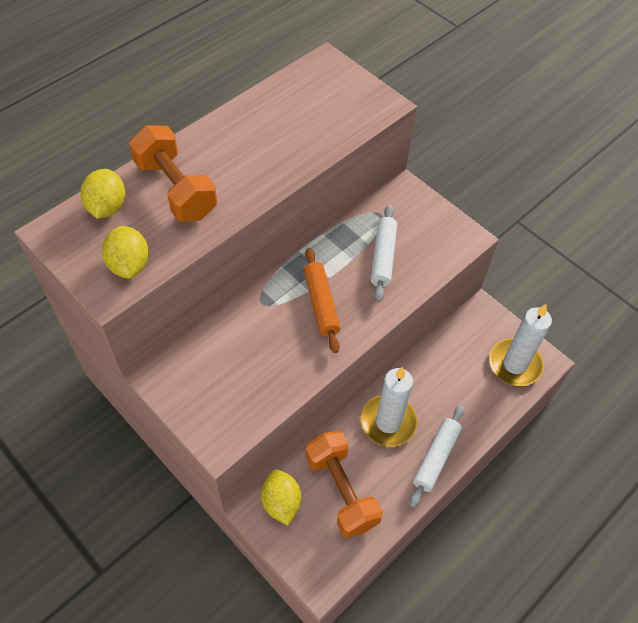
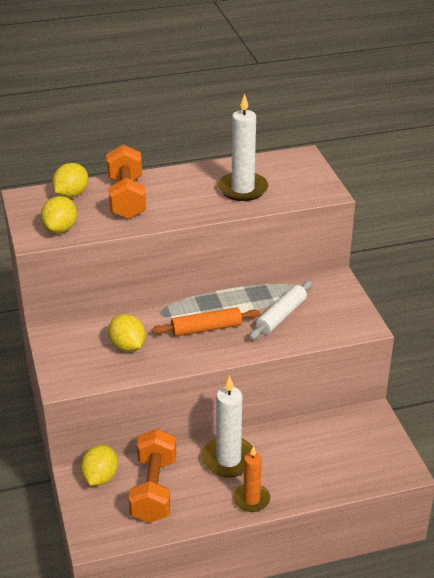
camera: 30 degrees right, 20 degrees down
orange rolling pin [304,248,340,353] -> orange rolling pin turned 60 degrees clockwise [152,307,260,336]
white rolling pin [410,405,464,508] -> orange candle [233,446,270,512]
white candle [489,304,552,386] -> white candle moved to [218,94,268,201]
none -> yellow lemon [108,314,146,352]

